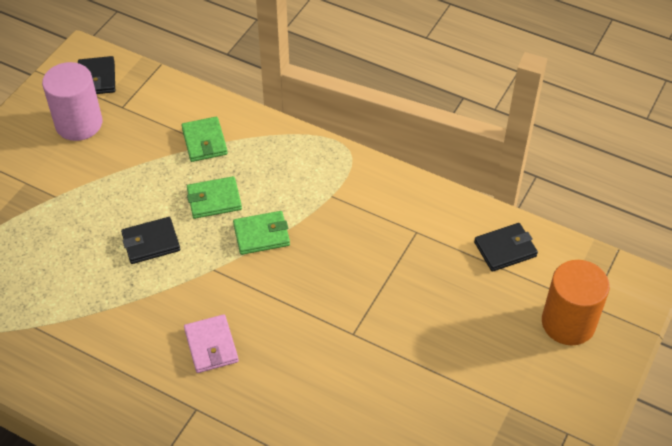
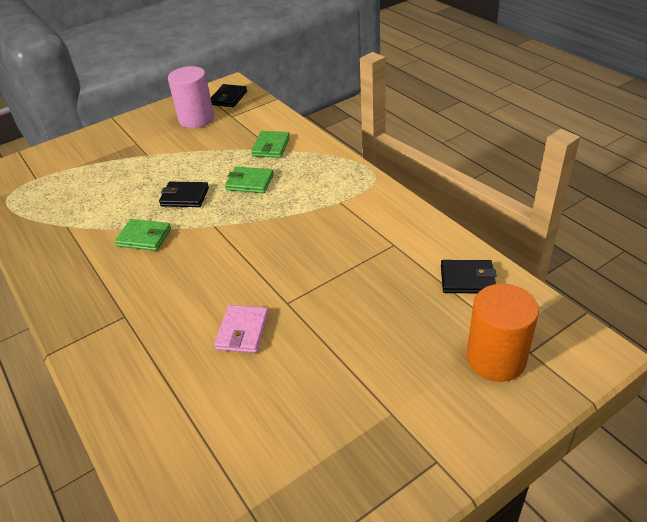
camera: 30 degrees right, 10 degrees down
pink wallet [184,314,239,373] -> pink wallet moved to [214,305,269,353]
green wallet [233,211,290,255] -> green wallet moved to [115,219,171,251]

